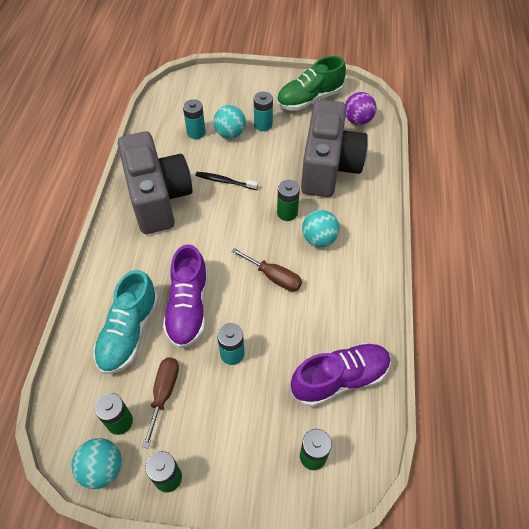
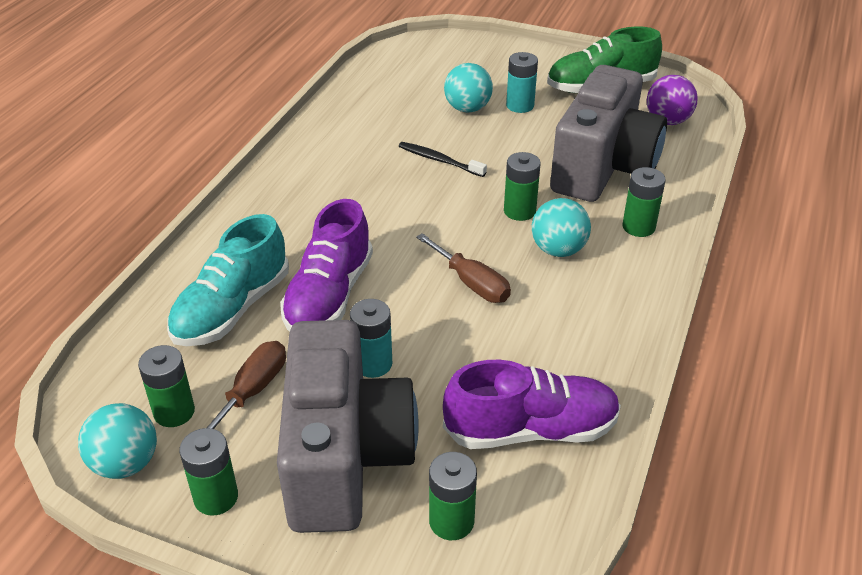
camera: 15 degrees right, 15 degrees down
grey camera [118,131,193,234] -> grey camera moved to [277,320,419,533]
turquoise battery [183,99,206,139] -> none
none -> green battery [622,167,666,237]

